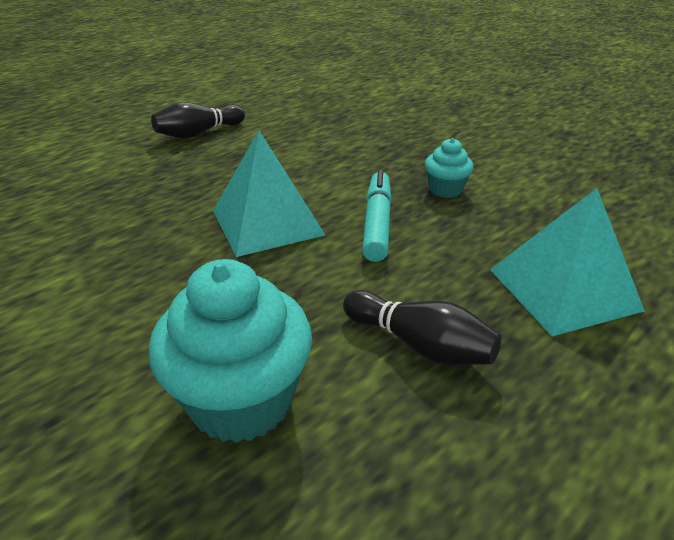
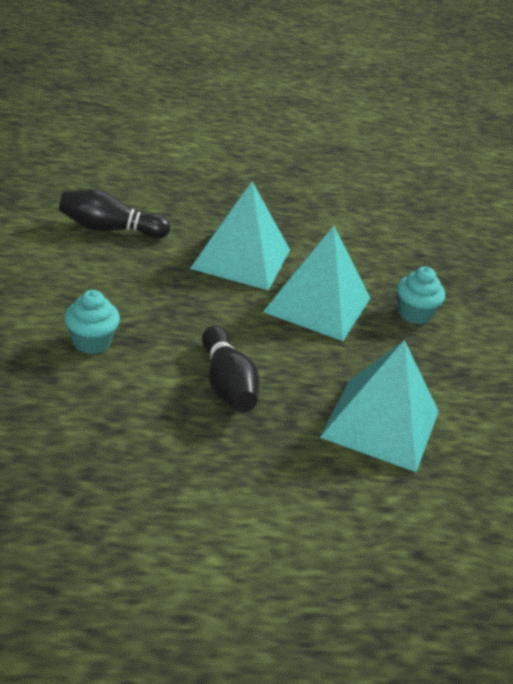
camera: 35 degrees right, 0 degrees up
turquoise cupcake [148,259,312,443] -> turquoise cupcake [64,290,120,354], size x0.52
black bowling pin [151,102,245,139] -> black bowling pin moved to [59,189,170,238]
turquoise marker [362,170,392,262] -> turquoise pyramid [263,226,370,341]

